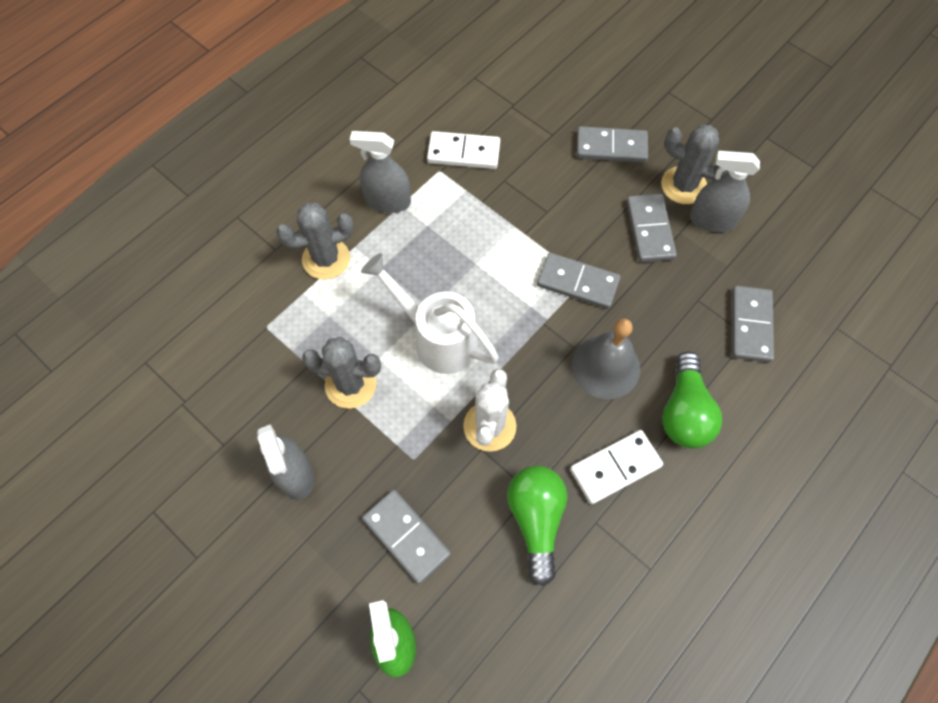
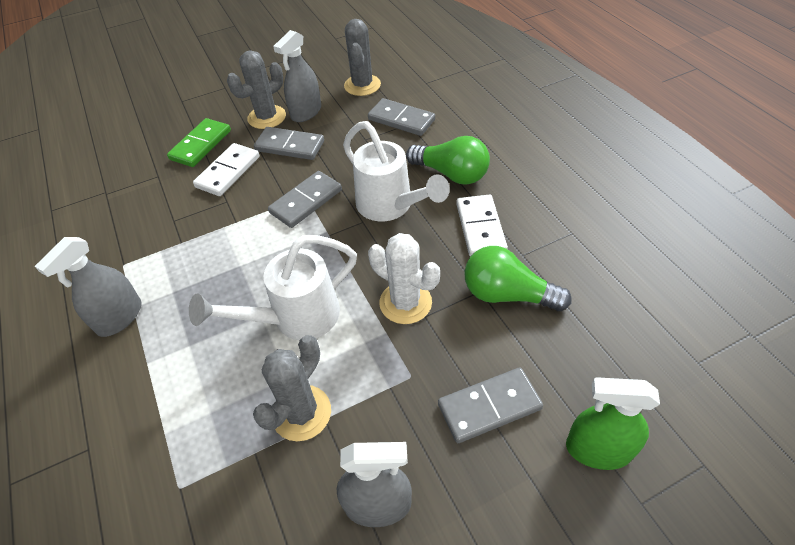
camera: 65 degrees left, 15 degrees down
grey cactus [276,203,354,279] -> grey cactus moved to [344,19,381,96]
white domino [427,131,500,169] -> white domino moved to [193,143,260,196]
grey bell [572,319,641,399] -> white watering can [343,121,450,221]
grey domino [577,126,648,163] -> green domino [167,118,231,167]

